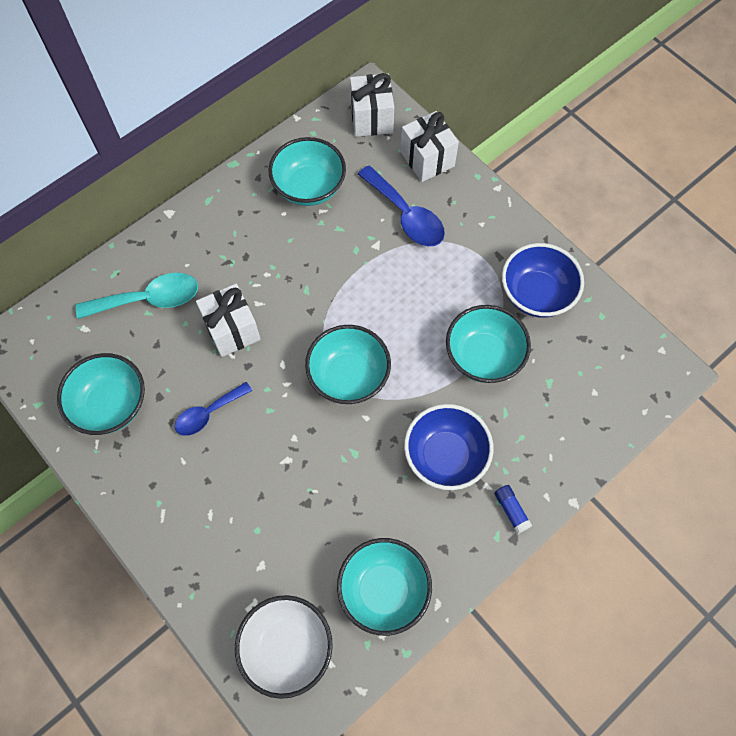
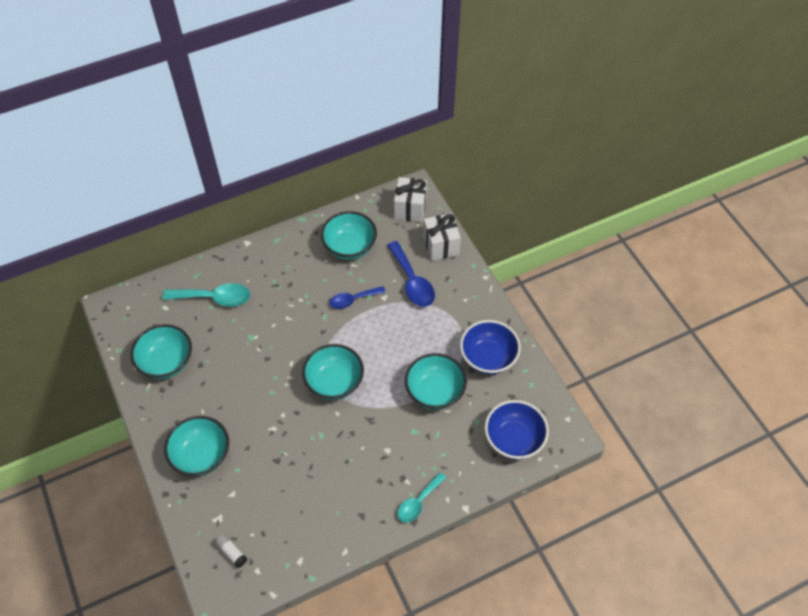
camera: 15 degrees right, 10 degrees down
blue spoon [175,382,252,436] -> blue spoon moved to [330,286,386,309]
white gift [196,284,261,357] -> none
white bowl [235,595,333,699] -> white glue stick [215,534,247,568]
turquoise bowl [337,538,432,636] -> turquoise bowl moved to [164,416,229,476]
blue bowl [404,404,494,490] -> blue bowl moved to [485,400,549,460]
blue glue stick [494,485,532,534] -> turquoise spoon [397,472,446,522]

